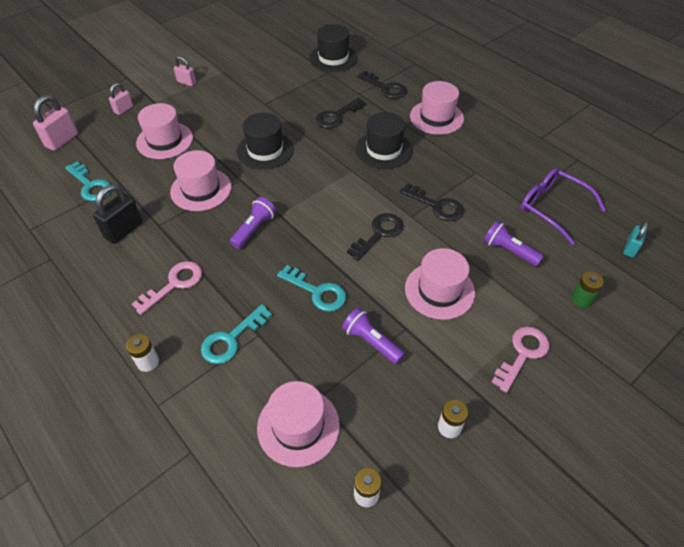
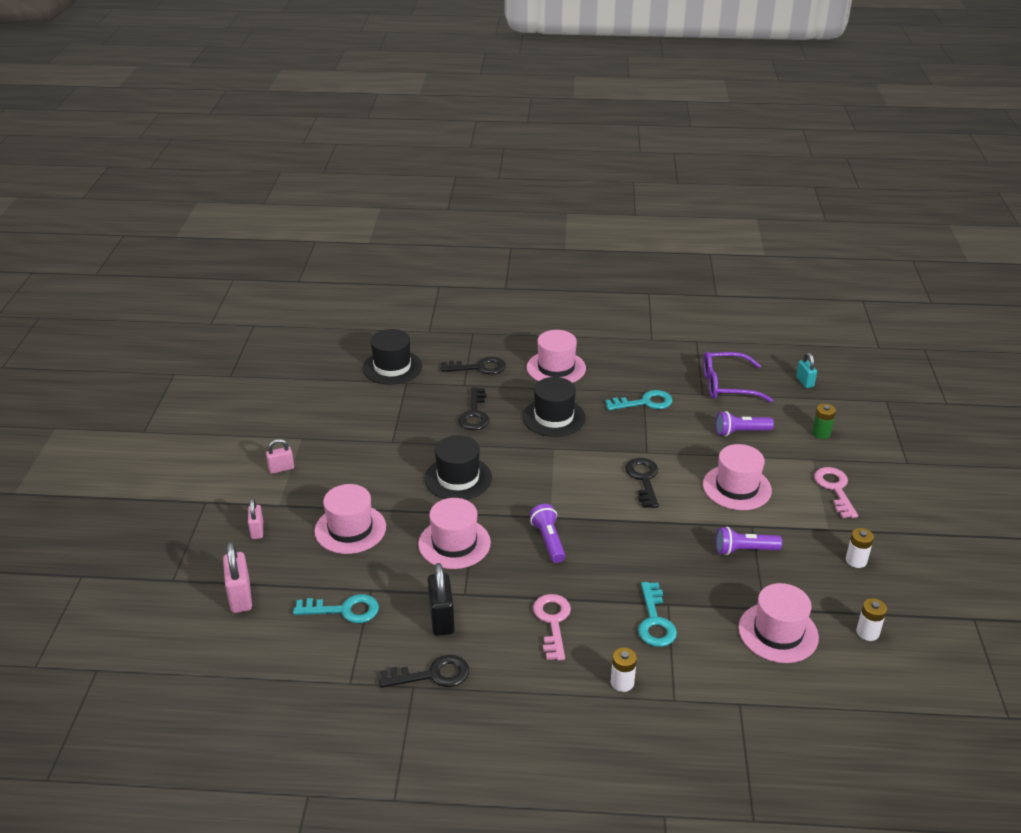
camera: 45 degrees left, 15 degrees down
turquoise key [277,265,346,312] -> turquoise key moved to [605,390,673,410]
black key [400,183,464,221] -> black key moved to [379,655,469,688]

